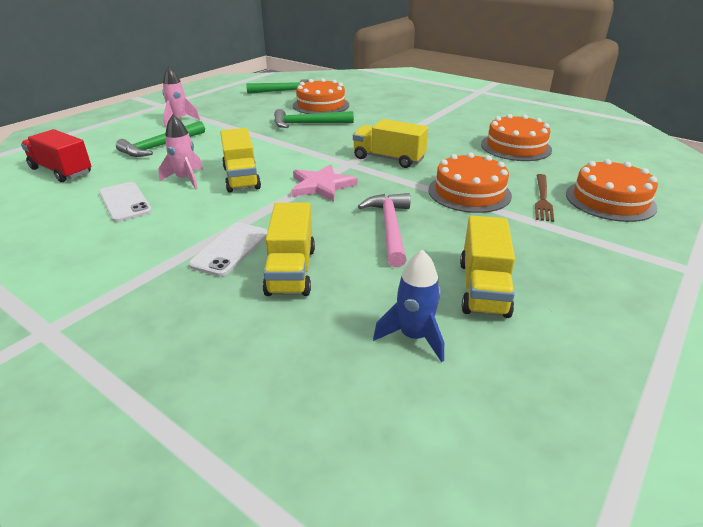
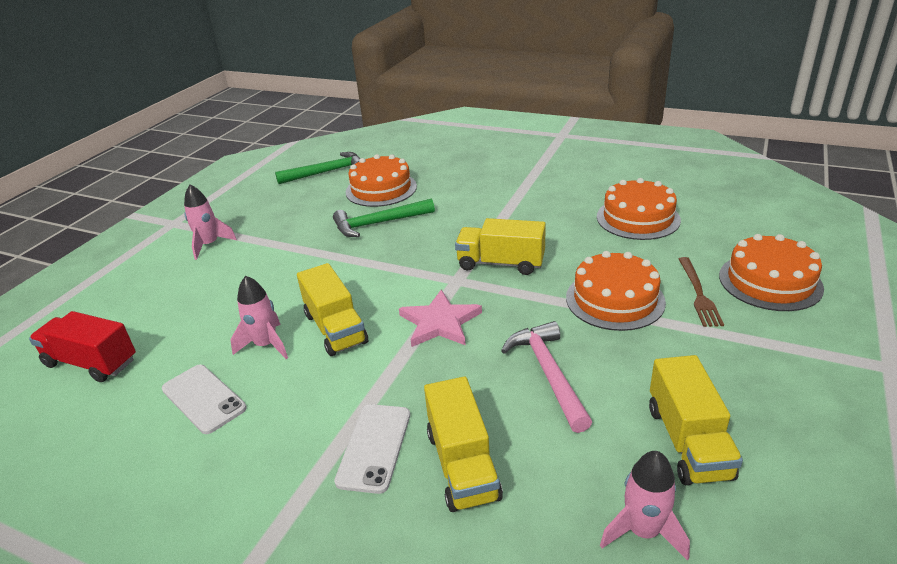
camera: 10 degrees left, 0 degrees up
green hammer [116,121,205,157] -> none
blue rocket [373,249,444,362] -> pink rocket [600,451,690,561]

